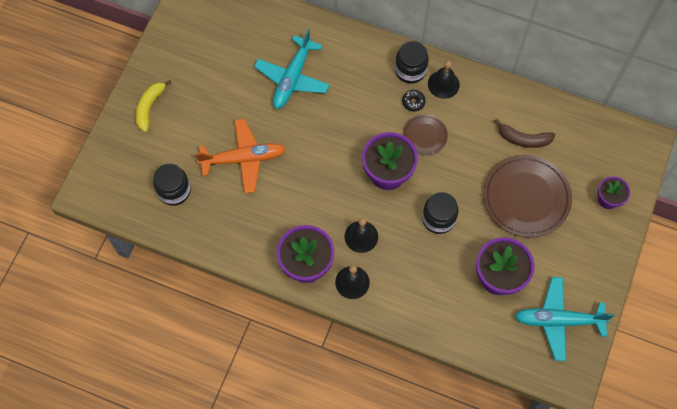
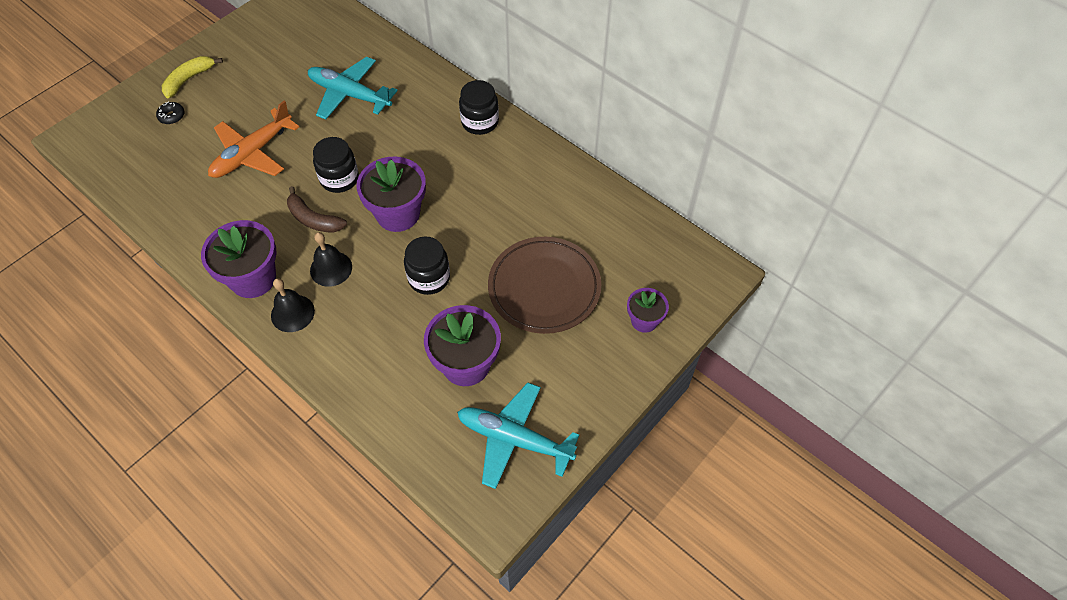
camera: 20 degrees right, 10 degrees down
black jar [153,164,191,206] -> black jar moved to [313,137,359,193]
orange plane [195,119,285,193] -> orange plane turned 120 degrees clockwise [208,101,299,178]
turquoise plane [254,29,330,109] -> turquoise plane turned 75 degrees clockwise [308,57,398,120]
black donut [402,90,426,112] -> black donut moved to [156,102,184,124]
brown plate [403,114,448,156] -> none
black bell [428,60,460,99] -> none
brown banana [494,119,555,148] -> brown banana moved to [287,186,347,233]

